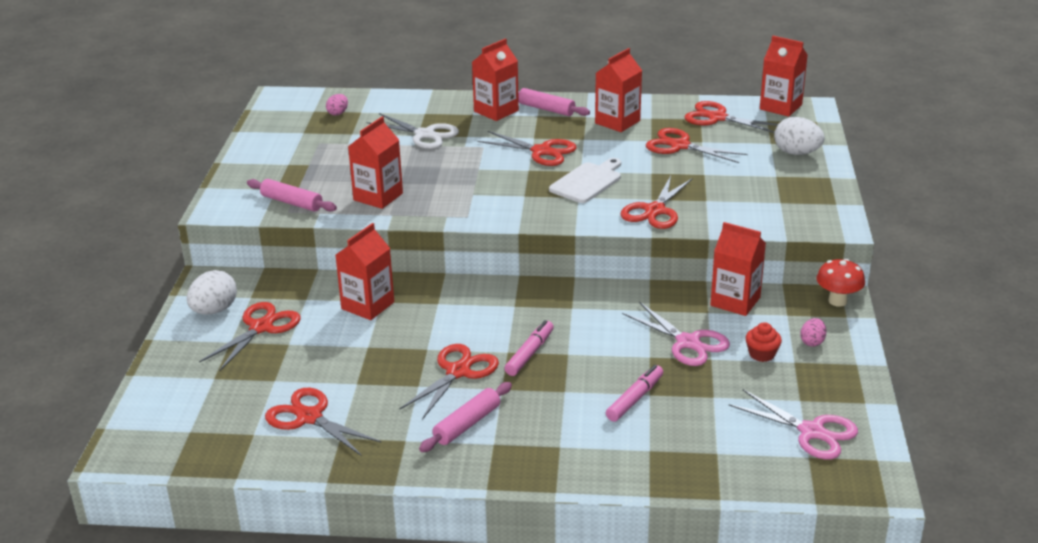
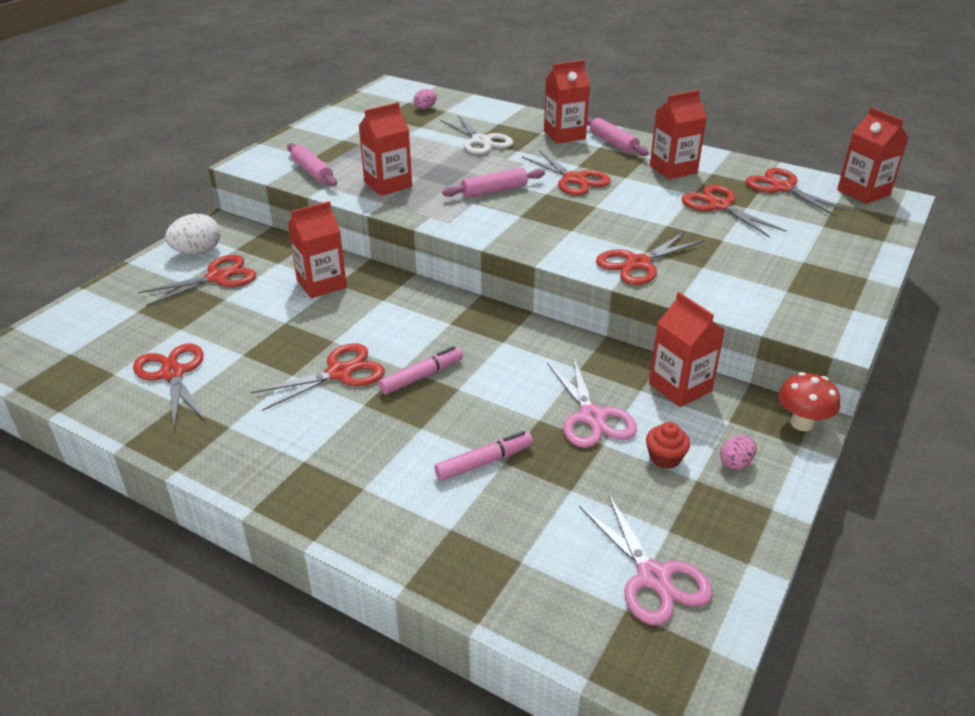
camera: 25 degrees right, 5 degrees up
pink rolling pin [419,382,512,452] -> pink rolling pin moved to [442,168,545,198]
white cutting board [549,158,621,203] -> none
white egg [774,117,825,155] -> none

